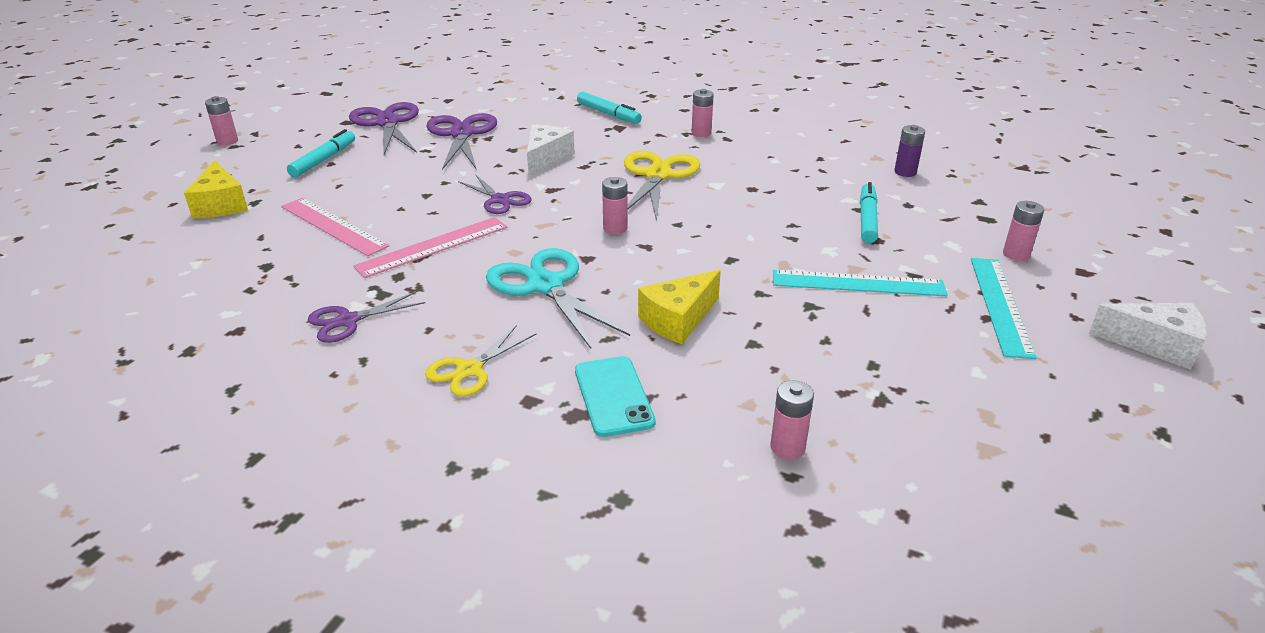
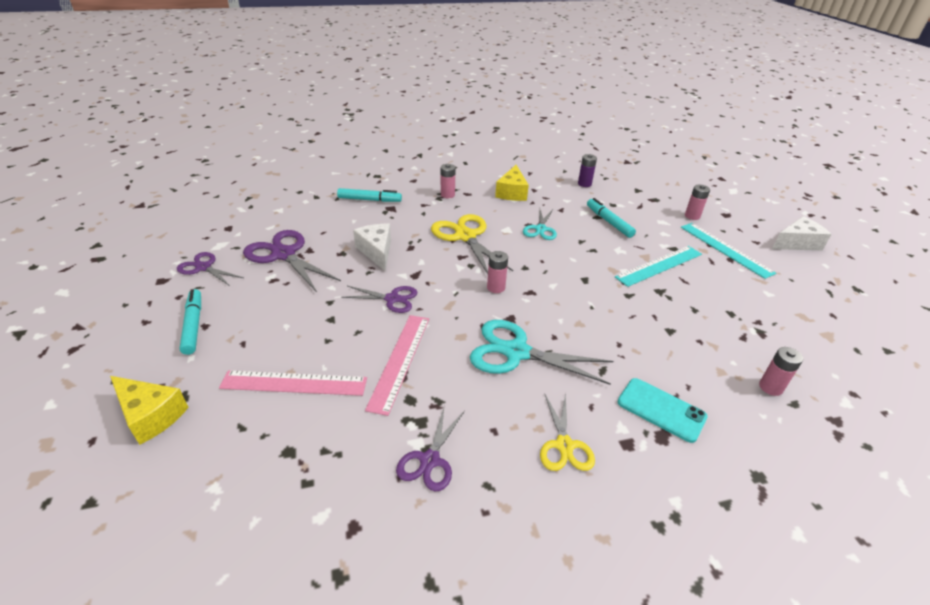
camera: 40 degrees left, 5 degrees up
pink battery [205,96,238,145] -> none
purple scissors [349,102,419,155] -> purple scissors [177,252,244,286], size x0.60
yellow cheese [638,270,721,344] -> yellow cheese moved to [495,165,529,201]
none -> turquoise scissors [523,209,557,240]

